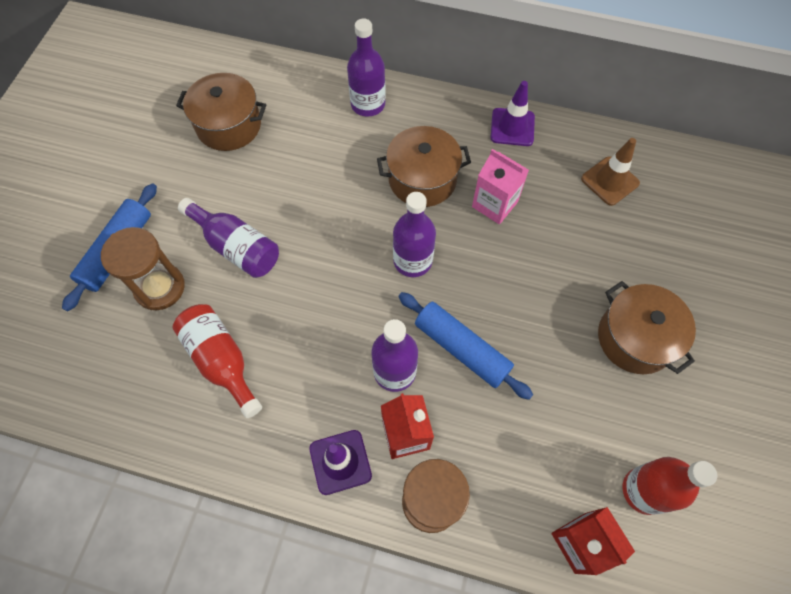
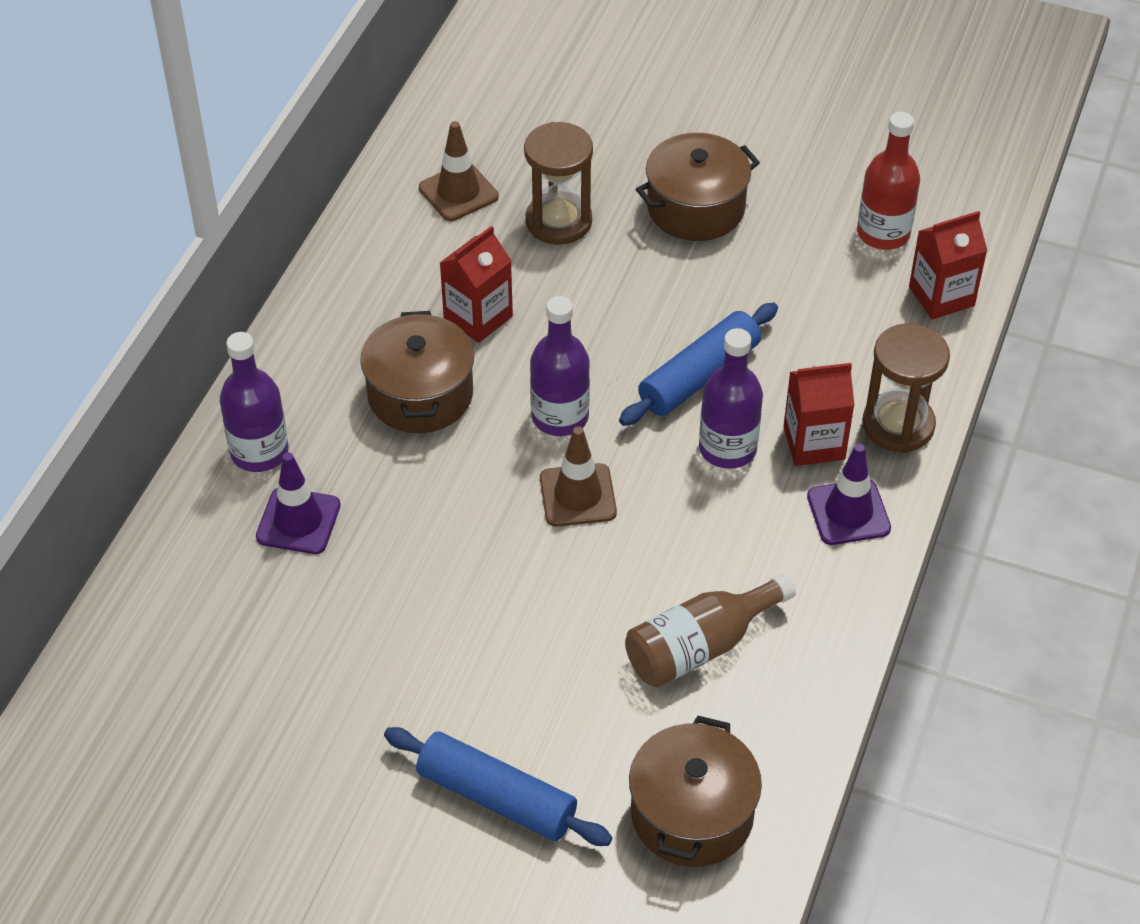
camera: 85 degrees left, 15 degrees down
brown hourglass [101,227,185,310] -> brown hourglass moved to [524,122,593,245]
red bottle [173,304,262,418] -> brown bottle [625,573,796,688]
brown pot [176,73,266,151] -> brown pot moved to [629,715,762,867]
purple bottle [178,198,279,278] -> none
pink carton [472,149,529,224] -> red carton [440,226,513,343]
purple traffic cone [491,81,535,146] -> purple traffic cone moved to [256,452,341,554]
none -> brown traffic cone [540,426,617,527]

